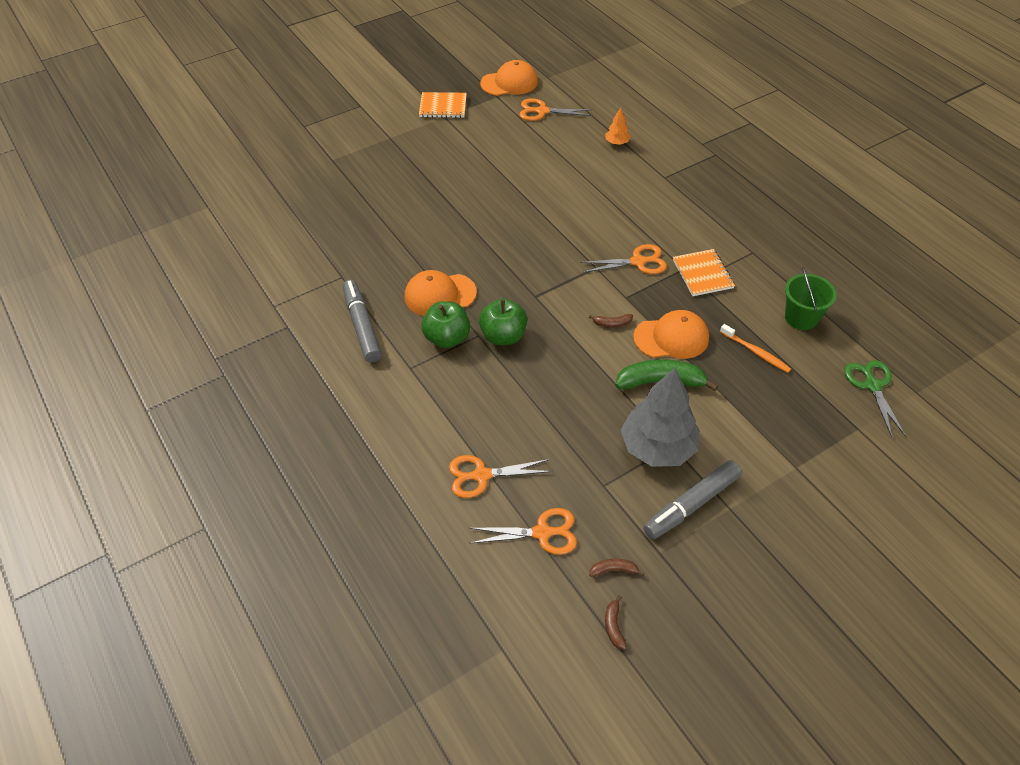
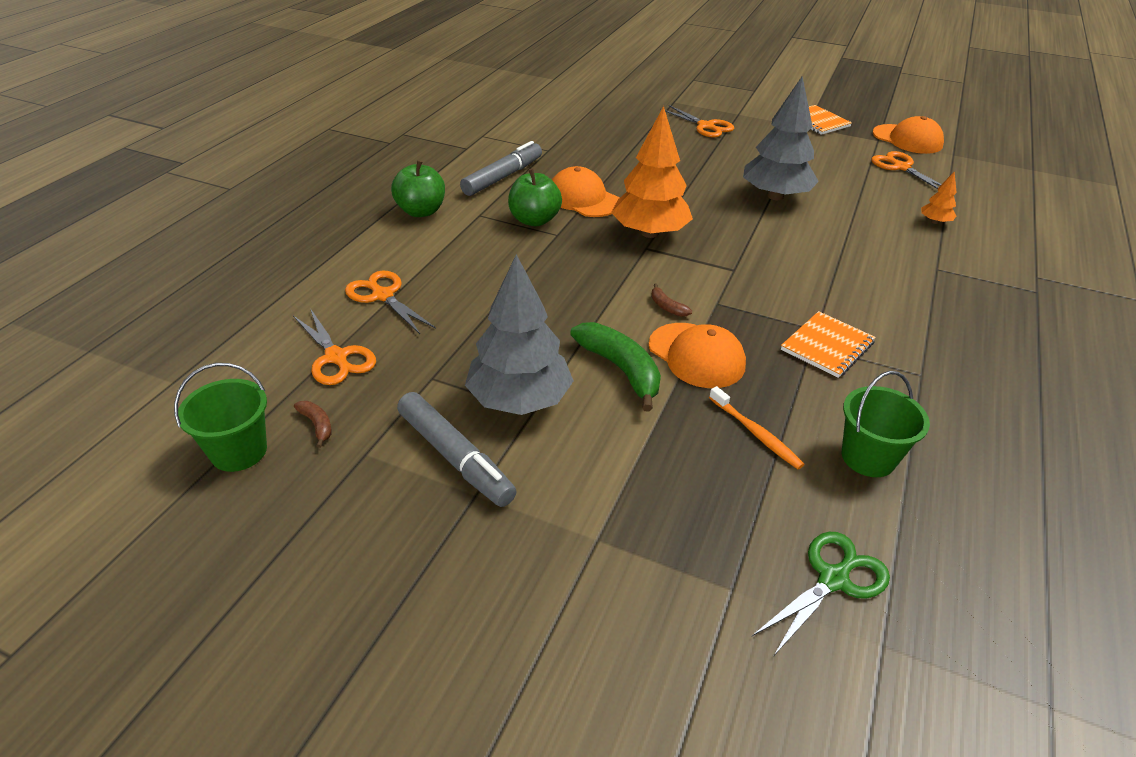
camera: 55 degrees right, 10 degrees down
green apple [479,298,527,345] -> green apple moved to [391,160,445,217]
orange scissors [580,244,667,274] -> orange scissors moved to [661,105,734,138]
brown banana [605,595,627,649] -> green bucket [174,363,267,472]
grey marker [643,460,742,539] -> grey marker turned 150 degrees counterclockwise [397,392,517,507]
orange toothbrush [720,324,791,373] -> orange toothbrush turned 45 degrees counterclockwise [709,386,805,469]
none -> orange tree [611,106,693,238]
none -> grey tree [743,76,819,200]

